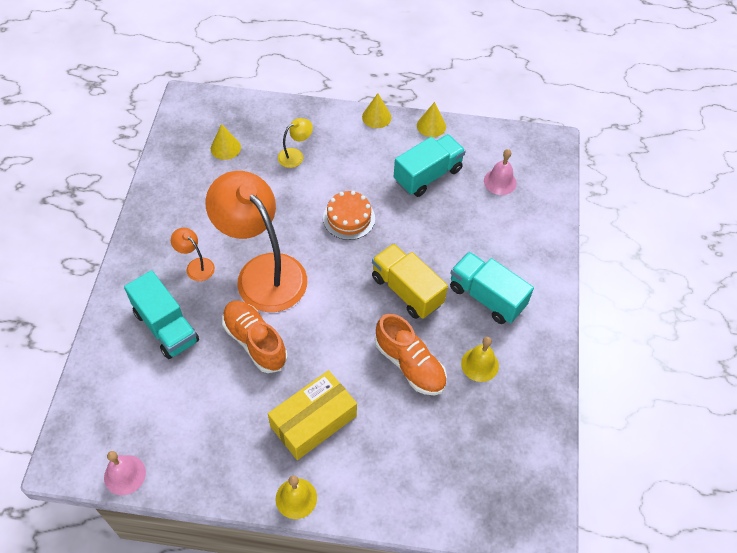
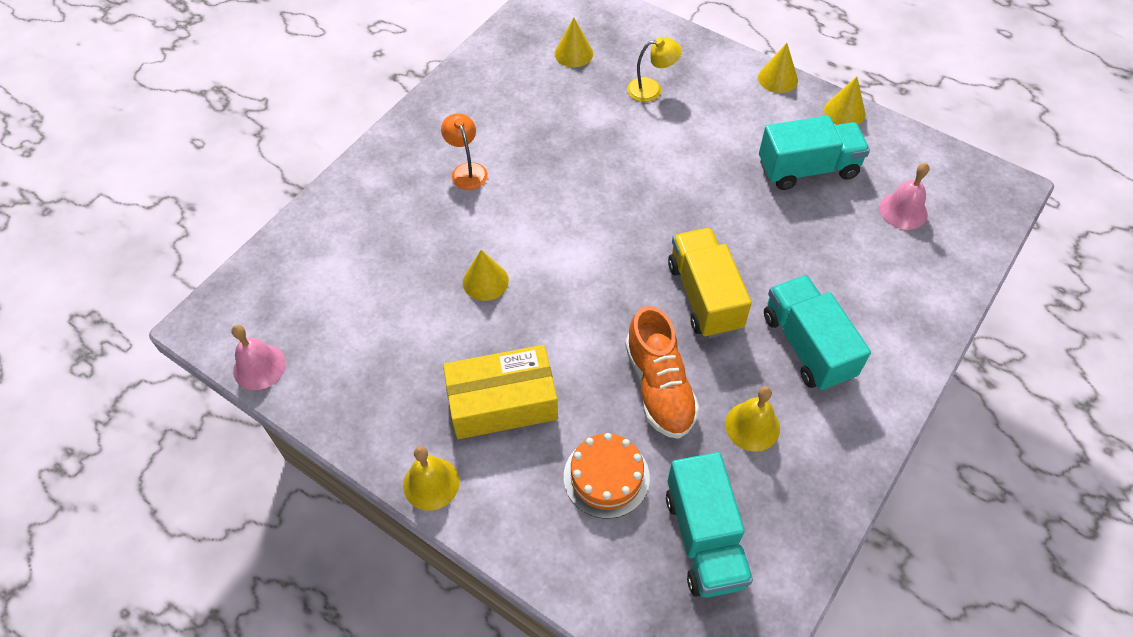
camera: 30 degrees right, 0 degrees up
turquoise truck [124,270,199,359] -> turquoise truck moved to [666,452,753,598]
orange lamp [205,171,307,312] -> none
orange shoe [222,301,287,373] -> yellow cone [463,250,509,301]
orange cake [323,191,375,240] -> orange cake moved to [564,433,650,519]

